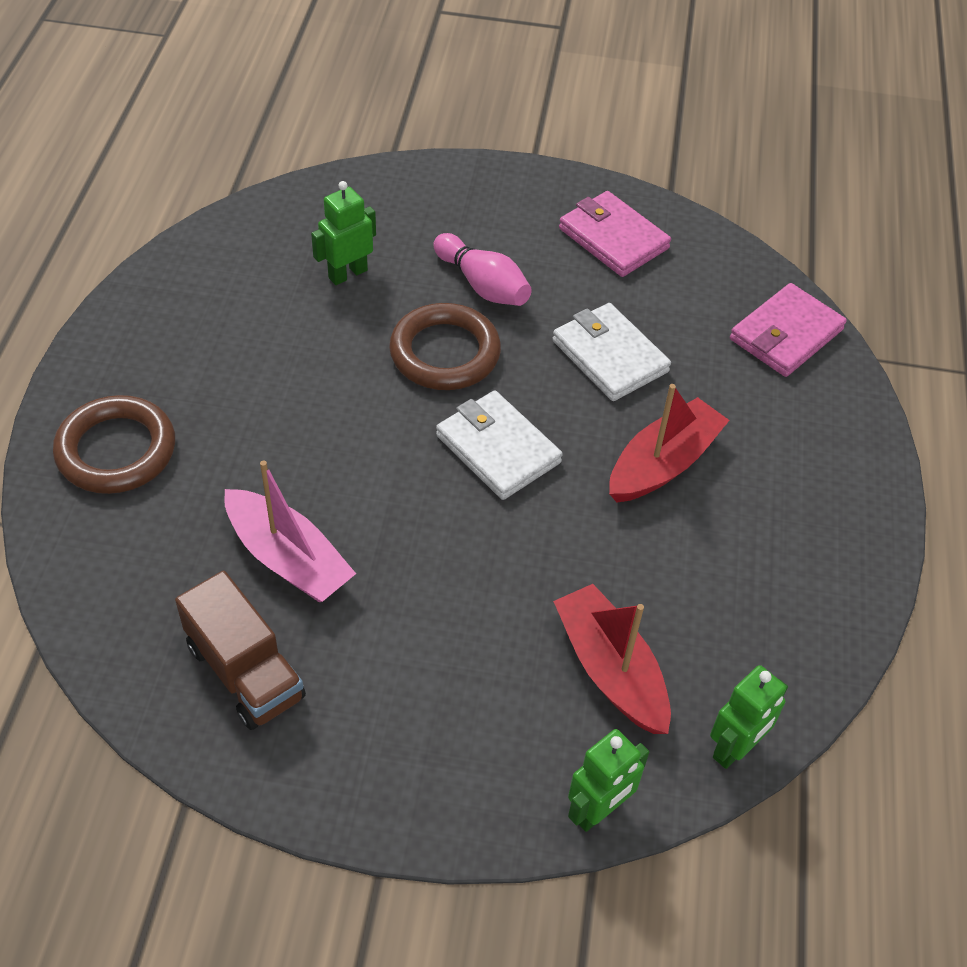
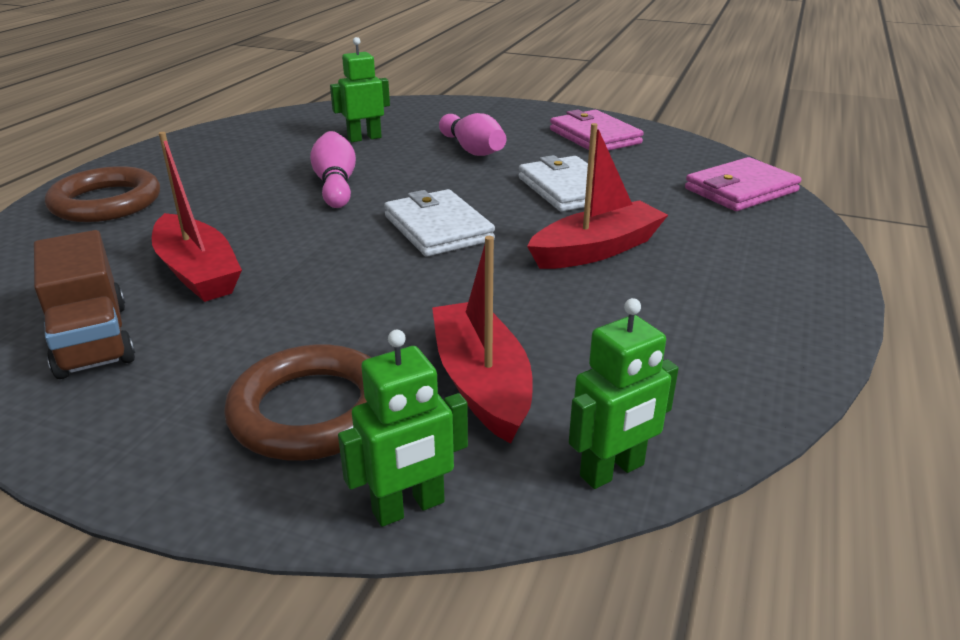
camera: 15 degrees right, 20 degrees down
pink boat [224,460,356,602] -> red boat [152,132,242,302]
brown ring [389,303,501,390] -> brown ring moved to [224,344,371,461]
none -> pink bowling pin [310,131,356,208]

